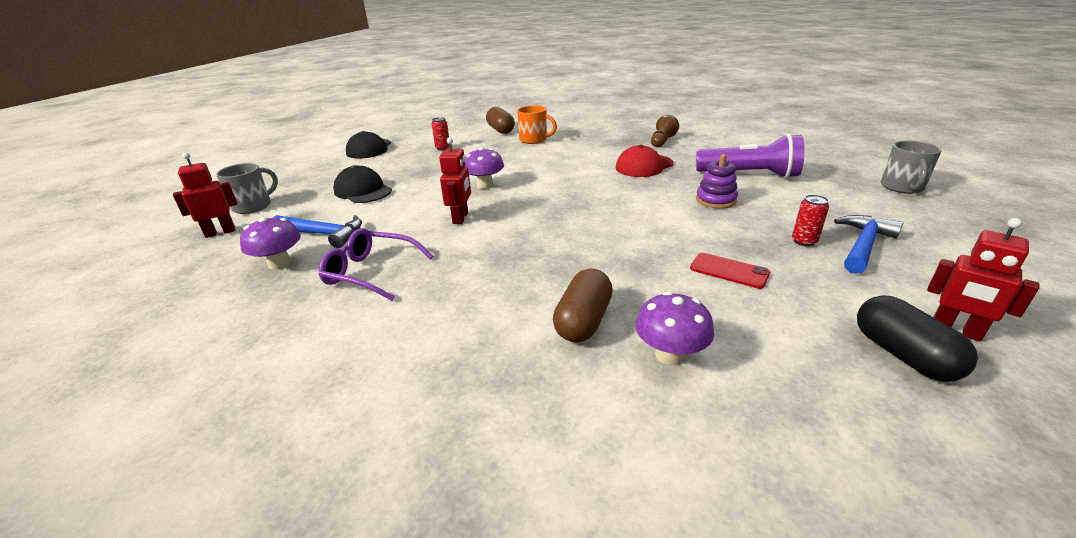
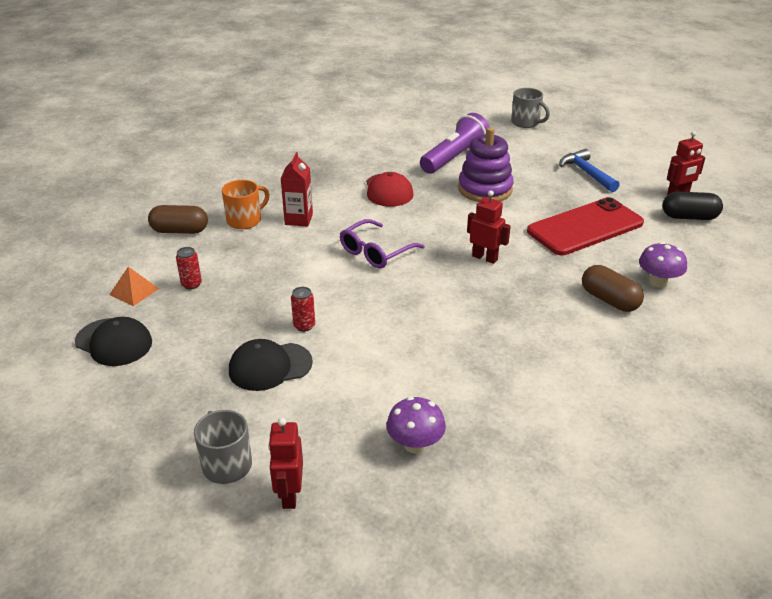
camera: 65 degrees left, 5 degrees up
blue hammer [273,215,362,248] -> none
purple glasses [319,228,433,301] -> purple glasses moved to [340,219,424,268]
red robot [439,138,471,224] -> red robot moved to [467,191,511,264]
purple mushroom [465,147,504,189] -> none
brown pawn [651,114,679,147] -> none
red phone [690,253,770,289] -> red phone [527,197,644,255], size x2.24
purple stacking toy [696,154,738,209] -> purple stacking toy [458,127,514,202], size x1.65
red can [792,195,829,246] -> red can moved to [291,287,315,332]
none -> orange pyramid [109,267,159,306]
none -> red carton [280,152,313,227]

